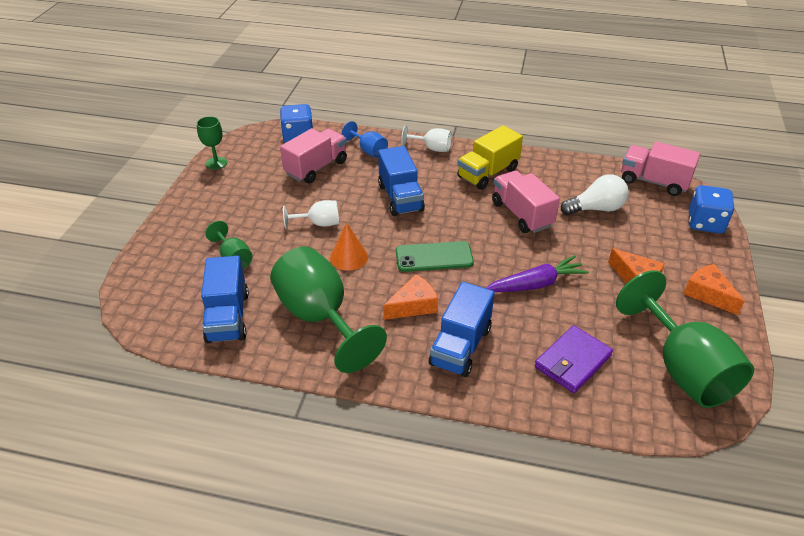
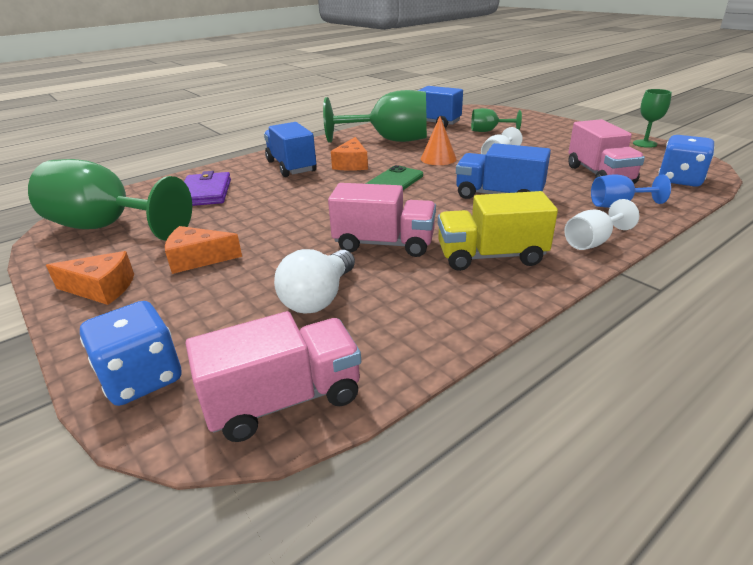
camera: 130 degrees right, 10 degrees down
yellow truck [457,125,523,190] -> yellow truck turned 90 degrees counterclockwise [438,191,558,271]
purple carrot [486,255,589,292] -> none

